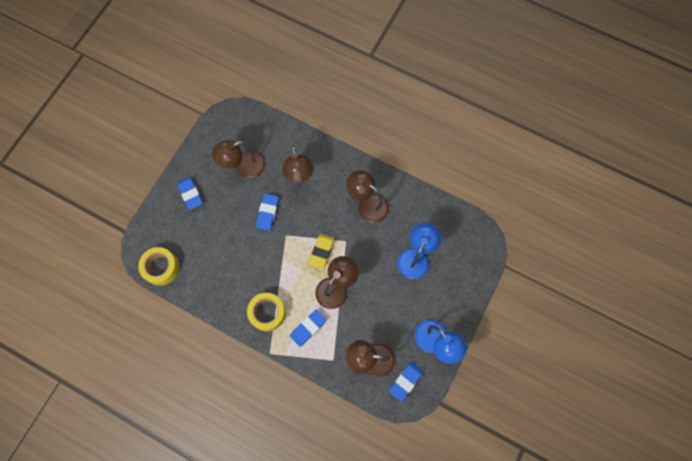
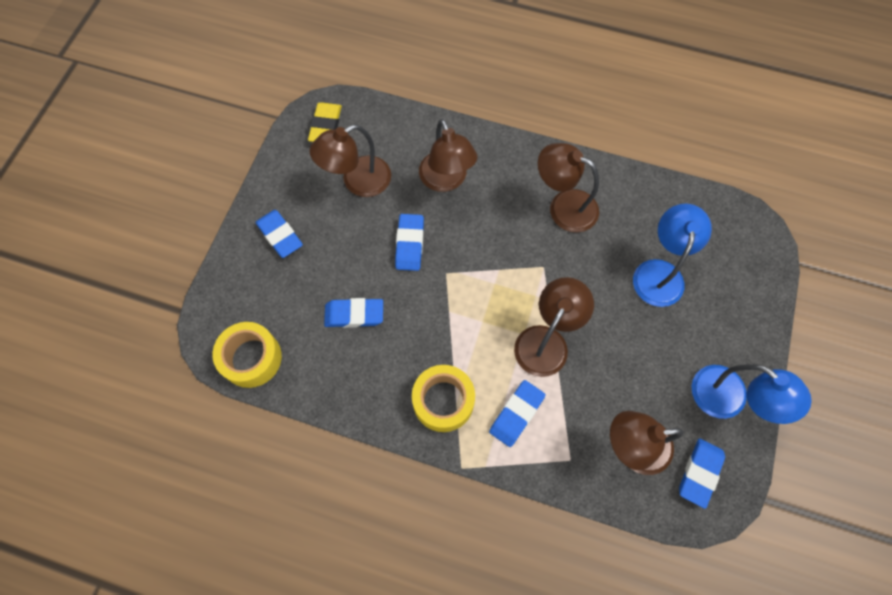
camera: 10 degrees left, 5 degrees down
yellow eraser [309,234,335,269] -> yellow eraser moved to [308,103,342,142]
none -> blue eraser [324,298,383,328]

